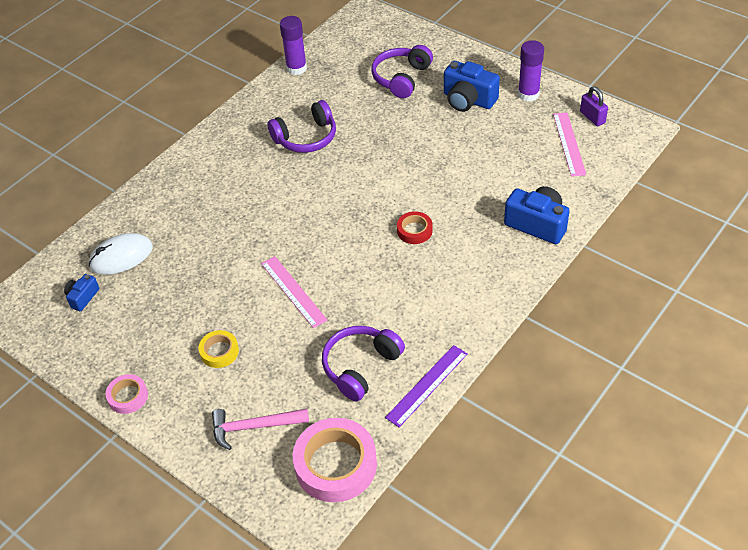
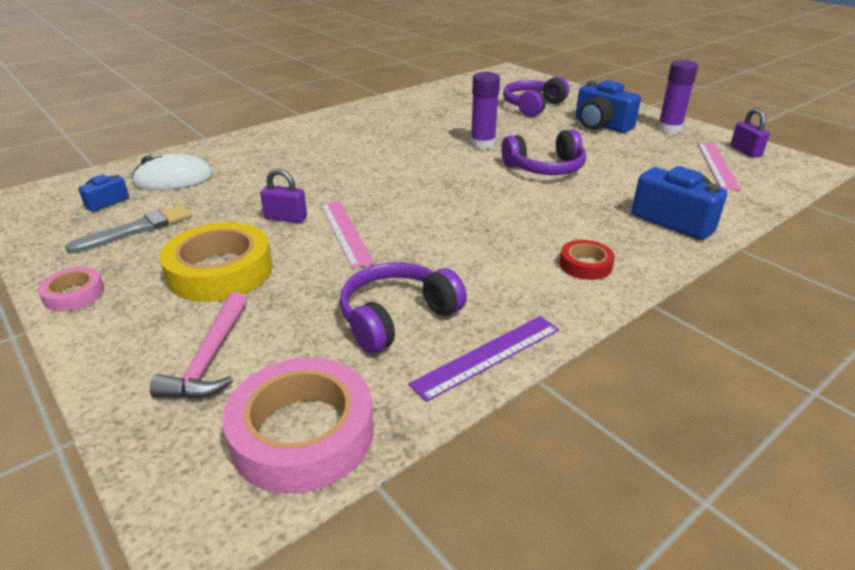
camera: 10 degrees right, 15 degrees down
yellow tape [198,330,239,368] -> yellow tape [160,222,273,302], size x1.94
pink hammer [212,409,309,450] -> pink hammer turned 90 degrees counterclockwise [150,292,247,399]
purple headphones [268,100,336,153] -> purple headphones moved to [502,129,586,175]
purple glue stick [280,16,307,75] -> purple glue stick moved to [470,72,500,149]
red tape [397,211,433,244] -> red tape moved to [560,240,615,280]
none -> grey brush [65,205,191,254]
none -> purple padlock [260,169,307,223]

